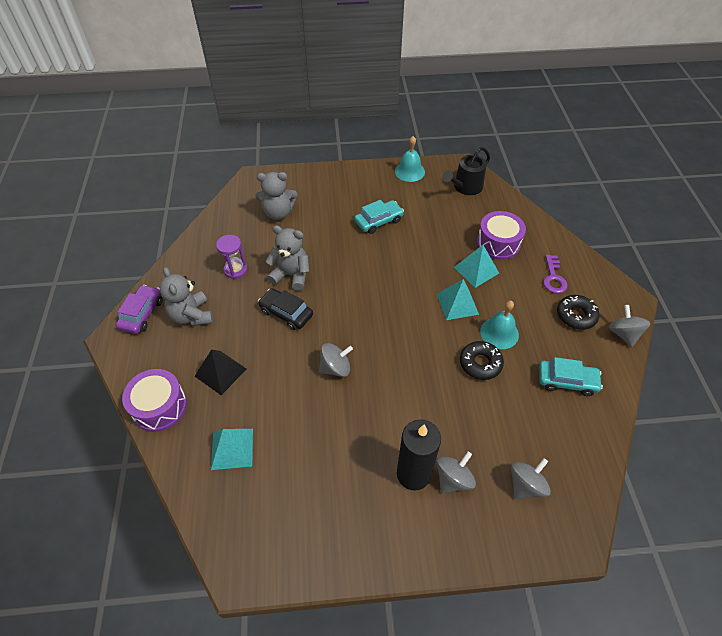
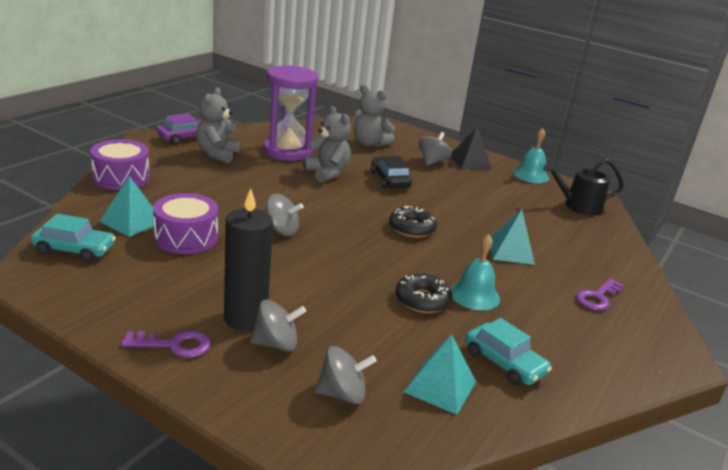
camera: 35 degrees right, 25 degrees down
black pyramid [195,349,246,395] -> black pyramid moved to [451,127,492,169]
purple hourglass [216,235,247,279] -> purple hourglass [263,65,319,161], size x1.98
black car [258,288,313,330] -> black car moved to [371,156,412,189]
turquoise car [354,200,404,234] -> turquoise car moved to [31,214,116,262]
turquoise pyramid [437,279,479,320] -> turquoise pyramid moved to [404,334,476,415]
purple drum [477,211,526,260] -> purple drum moved to [153,193,218,254]
black donut [557,295,600,330] -> black donut moved to [389,206,437,238]
grey spinning top [609,305,650,347] -> grey spinning top moved to [419,132,452,166]
none -> purple key [121,331,211,358]

